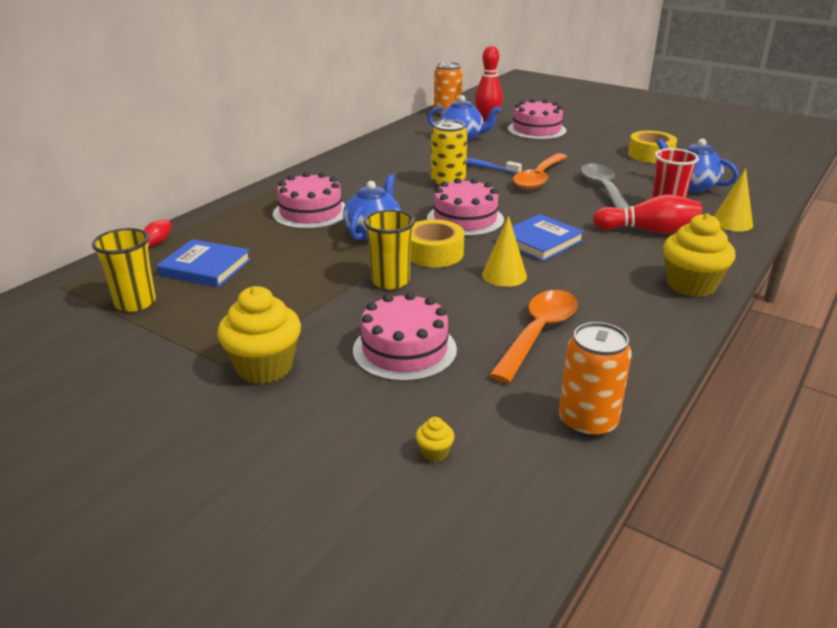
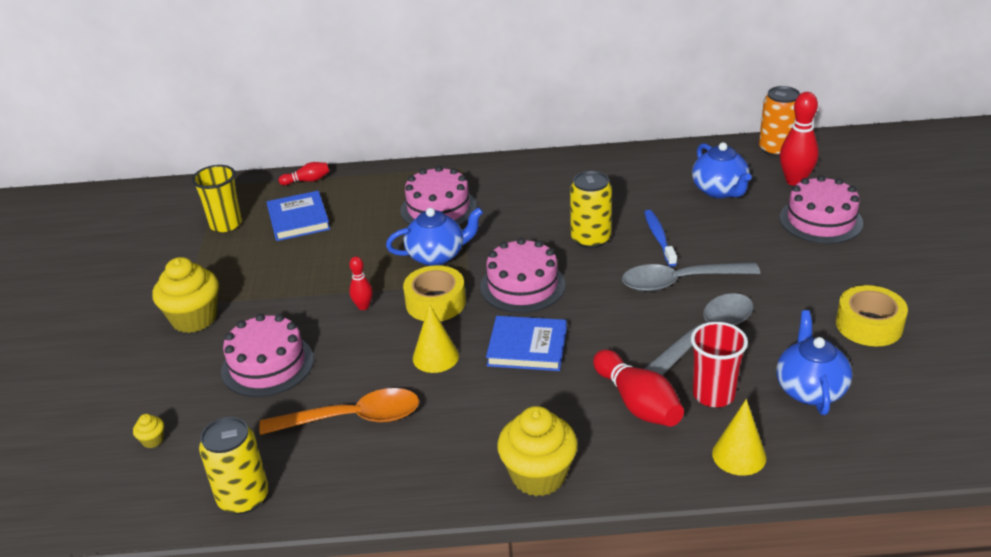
camera: 55 degrees right, 5 degrees up
yellow cup [364,210,415,289] -> red bowling pin [349,256,373,310]
orange spoon [513,153,567,189] -> grey spoon [622,262,760,292]
orange can [559,322,632,438] -> yellow can [199,417,269,514]

